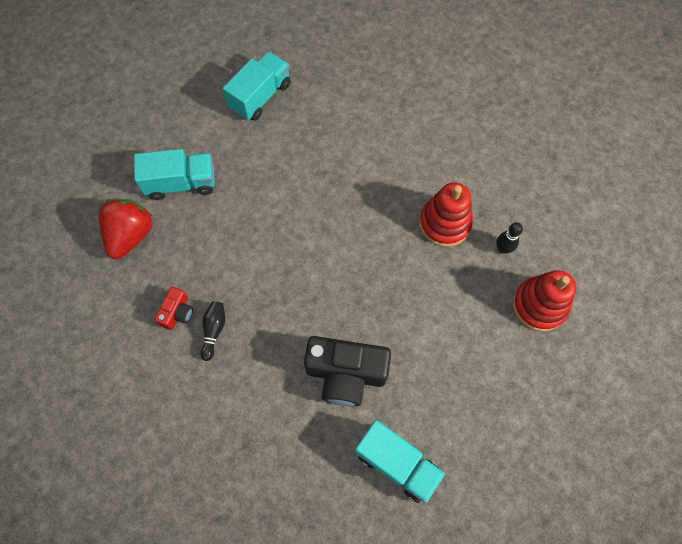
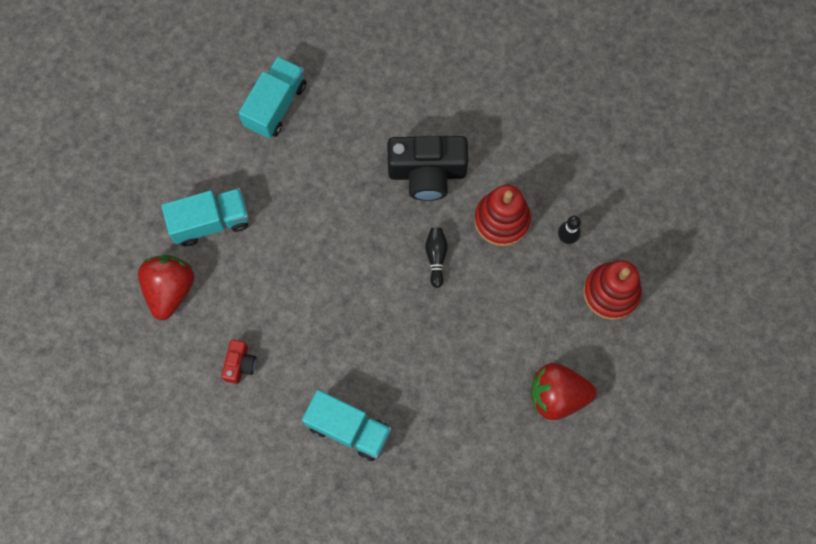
camera: 10 degrees left, 5 degrees up
black bowling pin [201,301,225,361] -> black bowling pin moved to [425,228,448,288]
black camera [304,336,391,406] -> black camera moved to [388,136,468,201]
turquoise truck [355,420,445,503] -> turquoise truck moved to [302,390,392,461]
none -> red strawberry [531,363,597,420]

